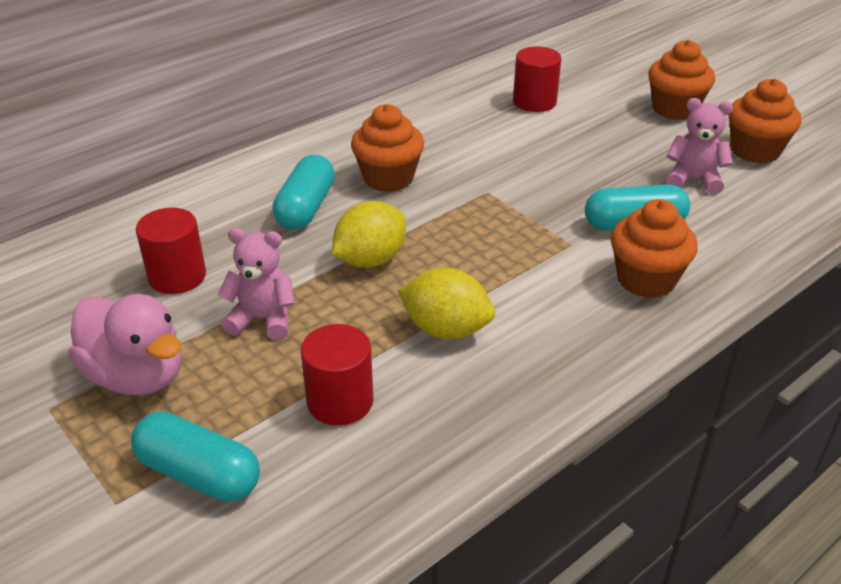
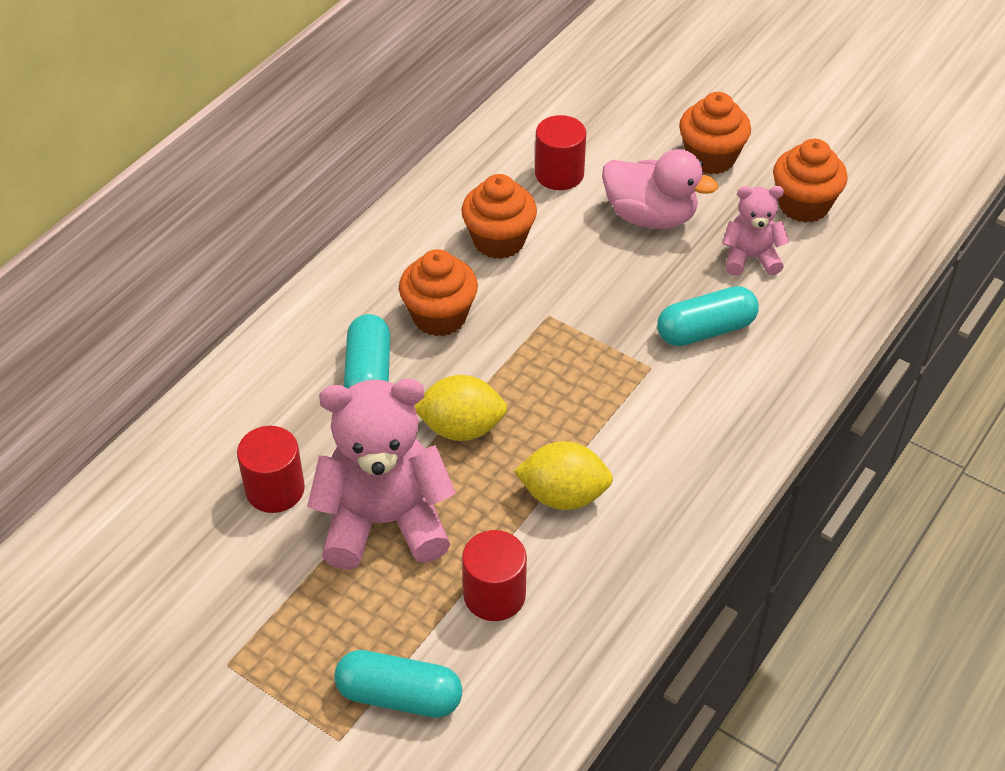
camera: 15 degrees left, 10 degrees up
pink duck [68,294,182,395] -> pink duck moved to [602,149,718,229]
pink teddy bear [218,228,295,340] -> pink teddy bear [307,379,456,570], size x1.88
yellow lemon [332,201,406,268] -> yellow lemon turned 60 degrees clockwise [414,375,507,441]
orange cupcake [611,199,698,298] -> orange cupcake moved to [461,174,537,259]

